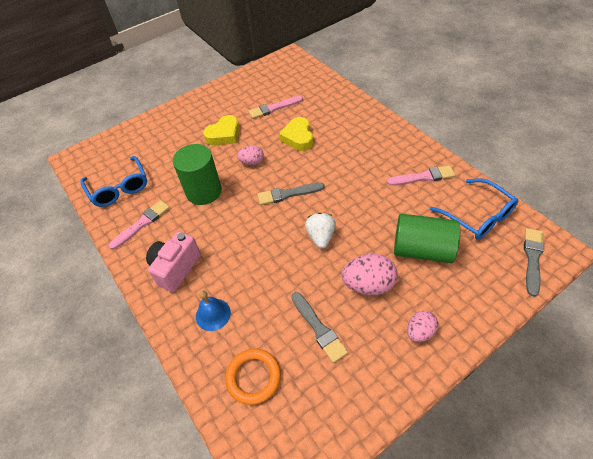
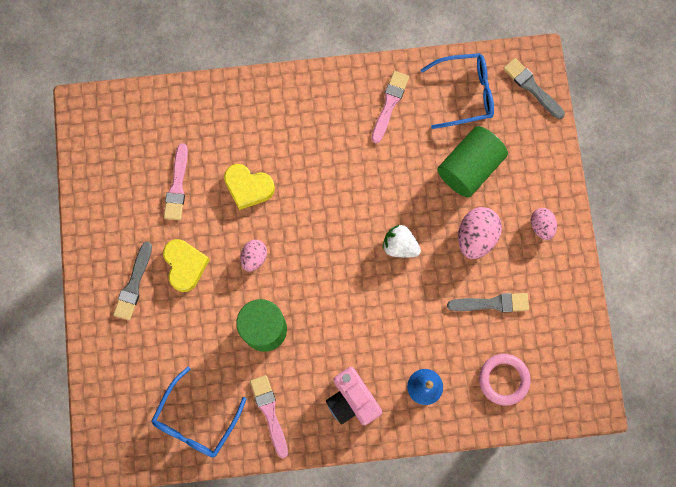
camera: 65 degrees left, 25 degrees up
blue glasses [81,156,147,207] -> blue glasses turned 120 degrees clockwise [151,366,246,457]
orange ring [225,348,281,405] -> pink ring [479,354,531,406]
grey brush [257,182,325,205] -> grey brush moved to [113,241,152,321]

